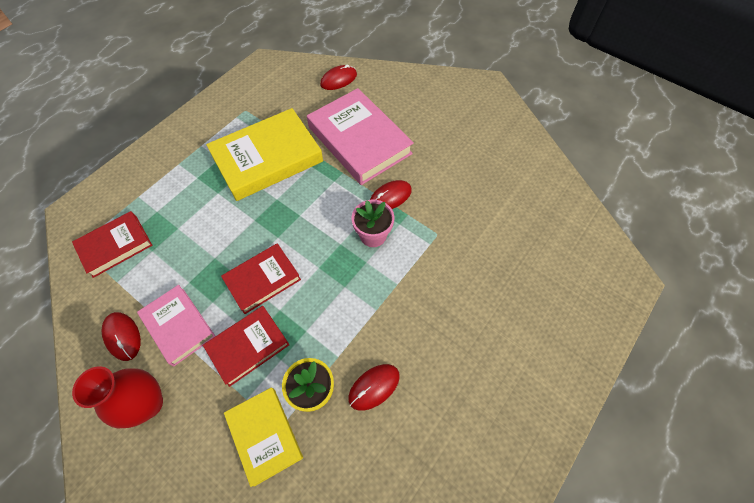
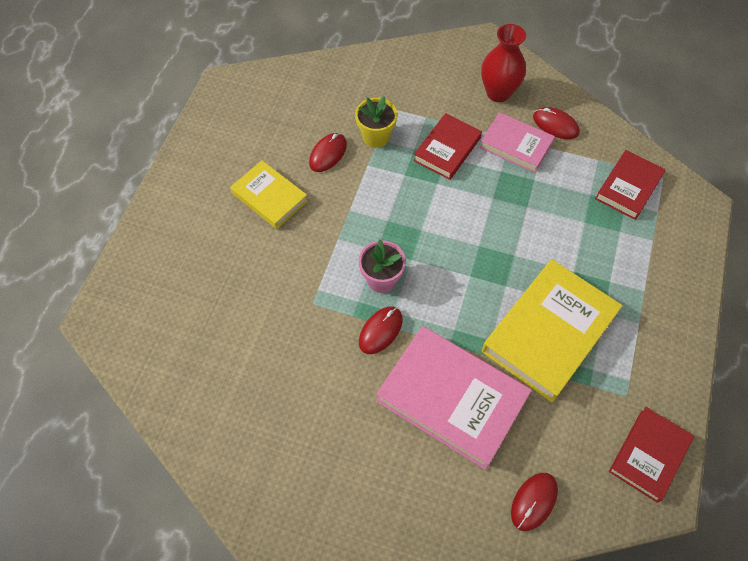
camera: 160 degrees right, 0 degrees up
red book [221,243,301,314] -> red book moved to [609,407,694,503]
yellow book [224,387,303,487] -> yellow book moved to [230,160,308,229]

